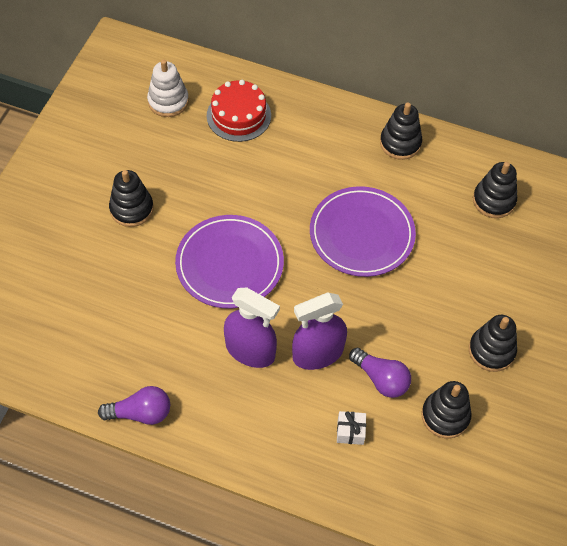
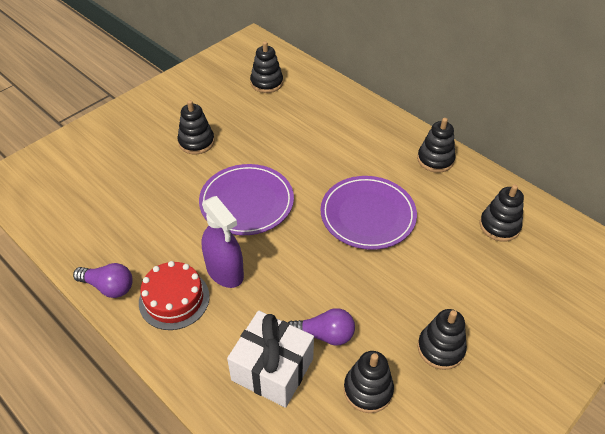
camera: 25 degrees right, 10 degrees down
white stacking toy [147,59,189,117] -> black stacking toy [250,41,283,93]
red cake [207,80,271,142] -> red cake moved to [139,261,210,330]
purple spray bottle [292,292,347,370] -> none
white gift [337,411,366,445] -> white gift [227,311,314,408], size x2.34
purple light bulb [349,348,411,398] -> purple light bulb turned 60 degrees counterclockwise [288,308,355,346]

